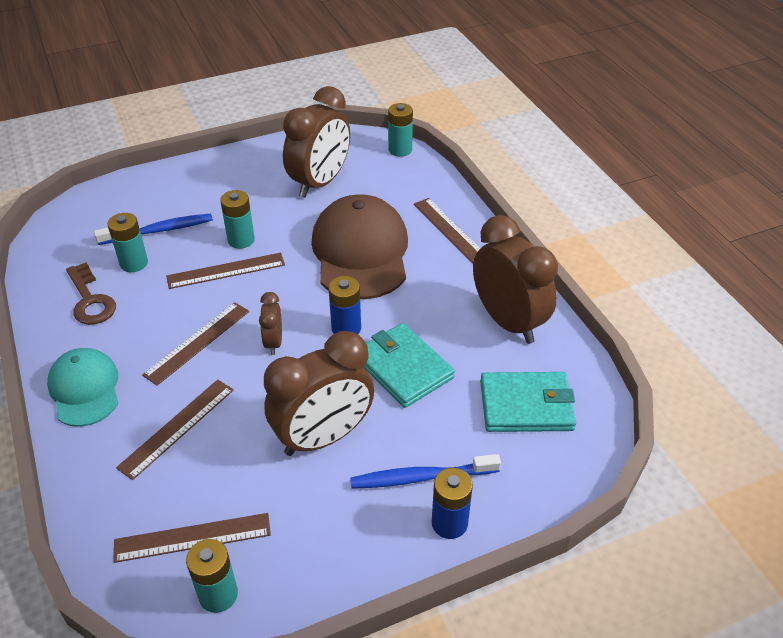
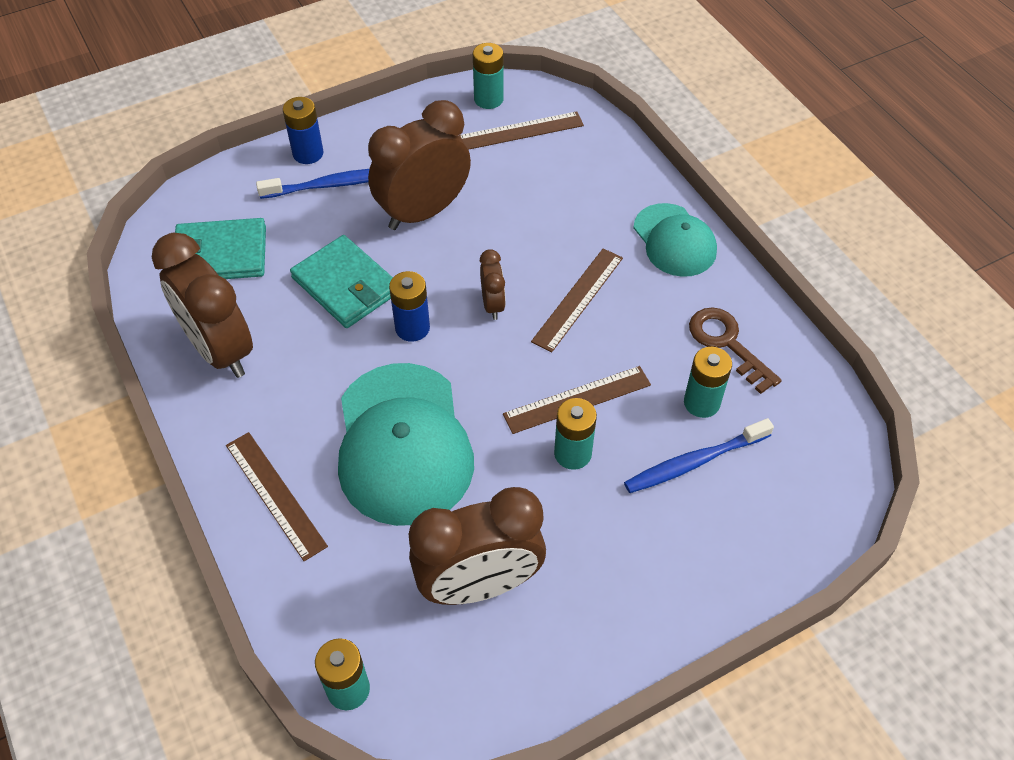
camera: 175 degrees right, 10 degrees up
brown ruler [116,380,234,480] -> none
brown clock [283,86,350,198] -> brown clock turned 135 degrees counterclockwise [409,487,546,605]
brown cap [311,194,408,299] -> turquoise cap [338,363,474,526]

